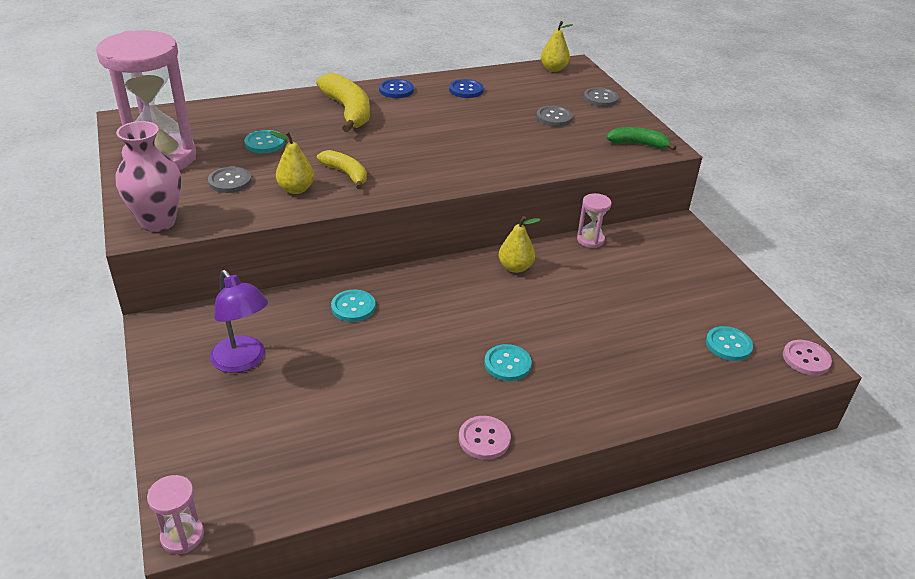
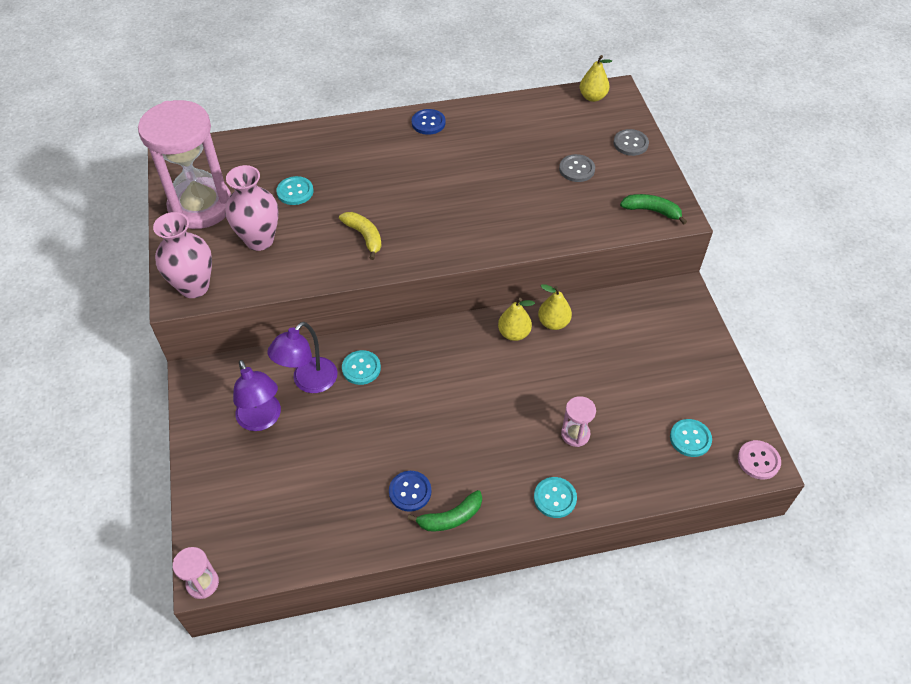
camera: 10 degrees right, 15 degrees up
grey button [208,167,252,193] -> pink vase [225,165,278,251]
yellow pear [270,131,314,194] -> yellow pear moved to [538,284,572,330]
yellow banana [316,73,370,132] -> none
blue button [449,79,484,98] -> blue button moved to [389,471,431,512]
pink button [459,416,511,460] -> green banana [408,490,482,531]
turquoise button [484,344,532,381] -> turquoise button moved to [534,477,577,518]
pink hourglass [577,193,612,248] -> pink hourglass moved to [561,396,596,447]
none -> purple lamp [267,322,337,393]

